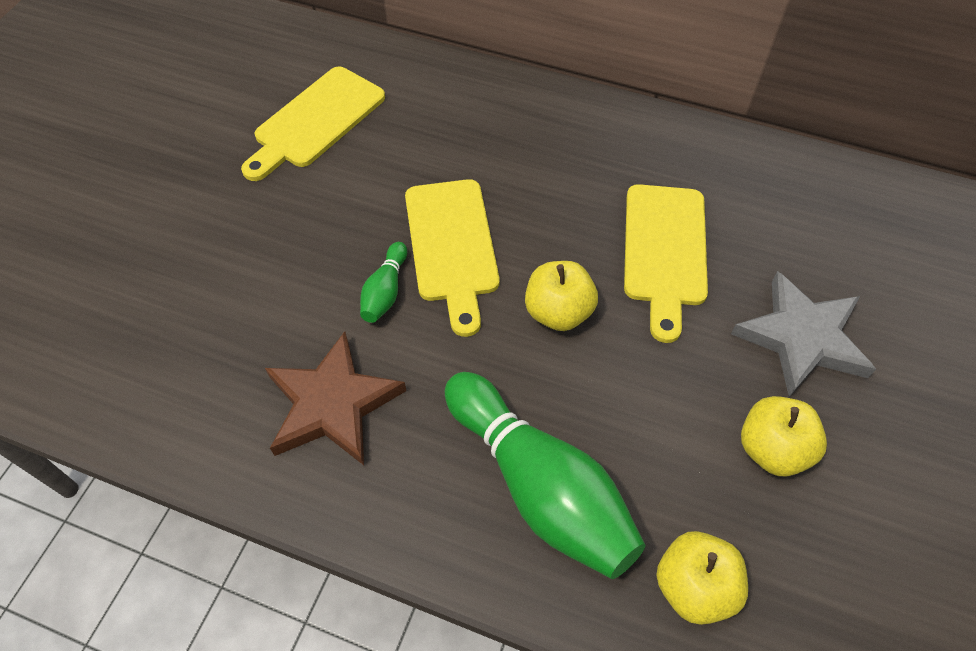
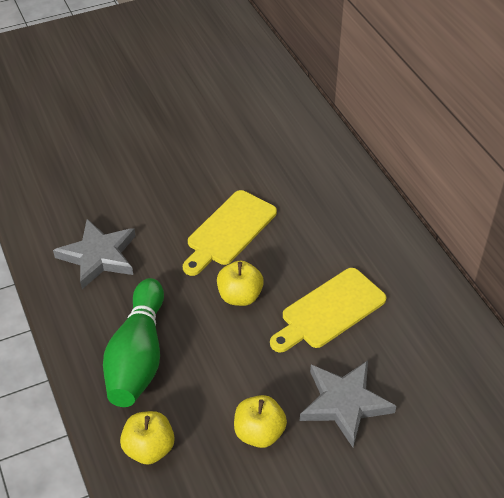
camera: 45 degrees right, 10 degrees down
yellow cutting board [241,67,385,181] -> none
brown star [265,331,406,465] -> grey star [53,219,135,289]
green bowling pin [360,242,407,323] -> none

